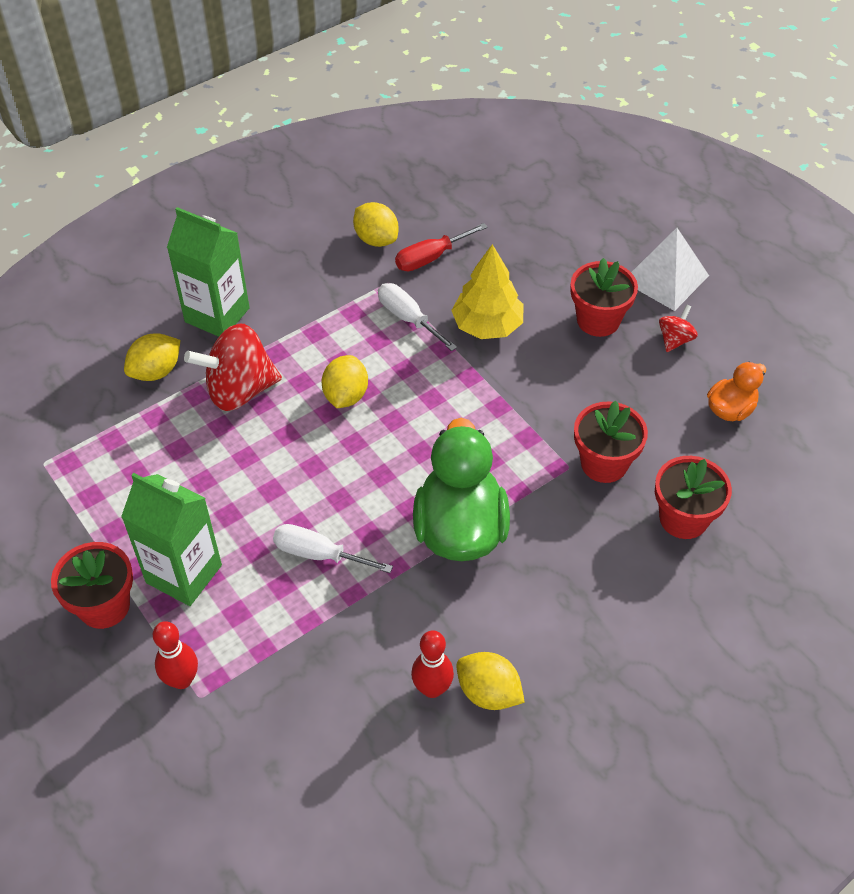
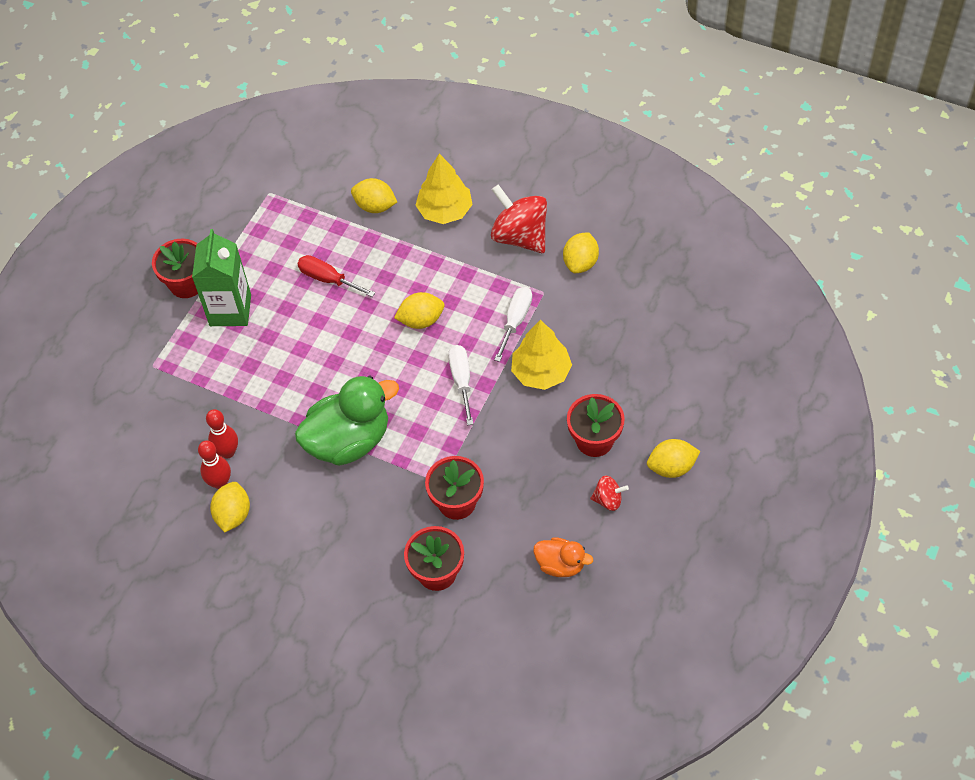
camera: 65 degrees right, 5 degrees up
red bowling pin [153,621,198,689] -> red bowling pin moved to [206,409,238,459]
green carton [167,207,250,337] -> yellow tree [416,154,473,224]
red spinning top [184,324,282,411] -> red spinning top moved to [491,184,547,253]
white screwdriver [273,524,393,573] -> white screwdriver moved to [448,345,473,425]
red screwdriver [395,223,488,271] -> red screwdriver moved to [297,255,375,297]
white pyramid [631,228,709,311] -> yellow lemon [647,439,700,478]

